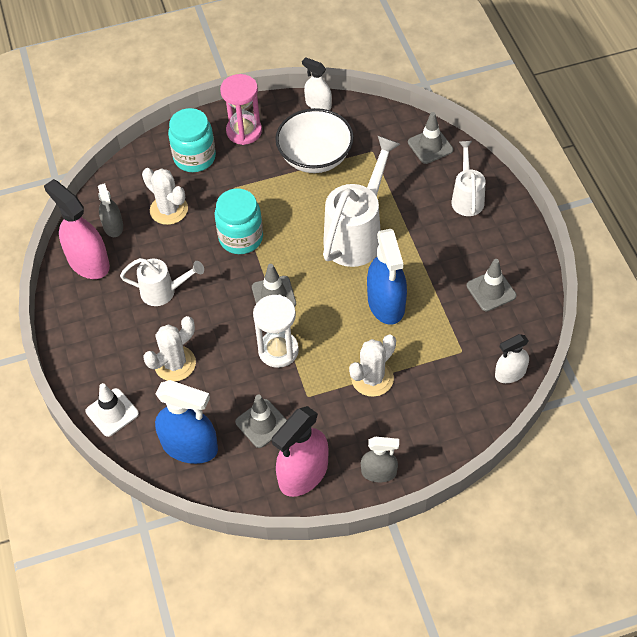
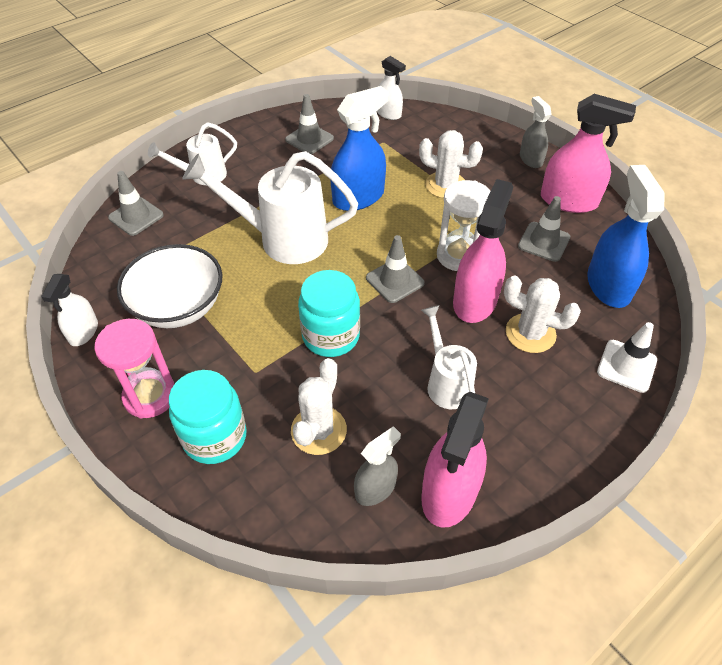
camera: 115 degrees left, 5 degrees down
none -> pink spray bottle [453,179,513,323]

